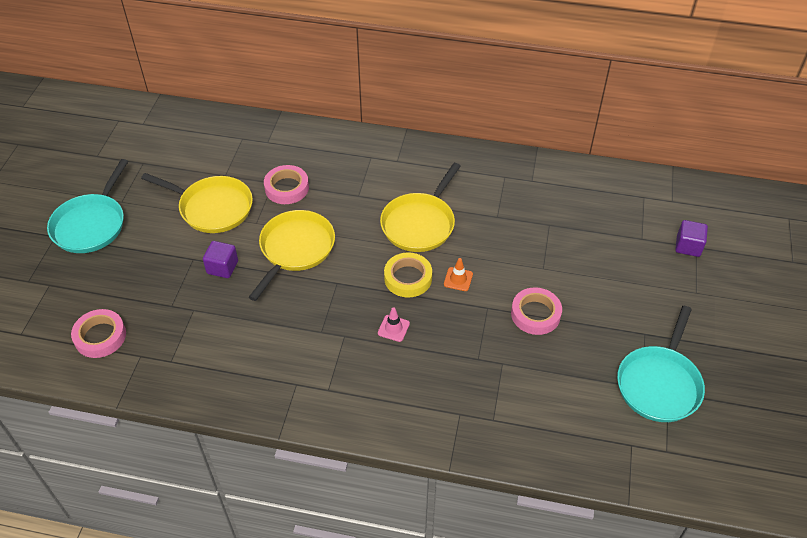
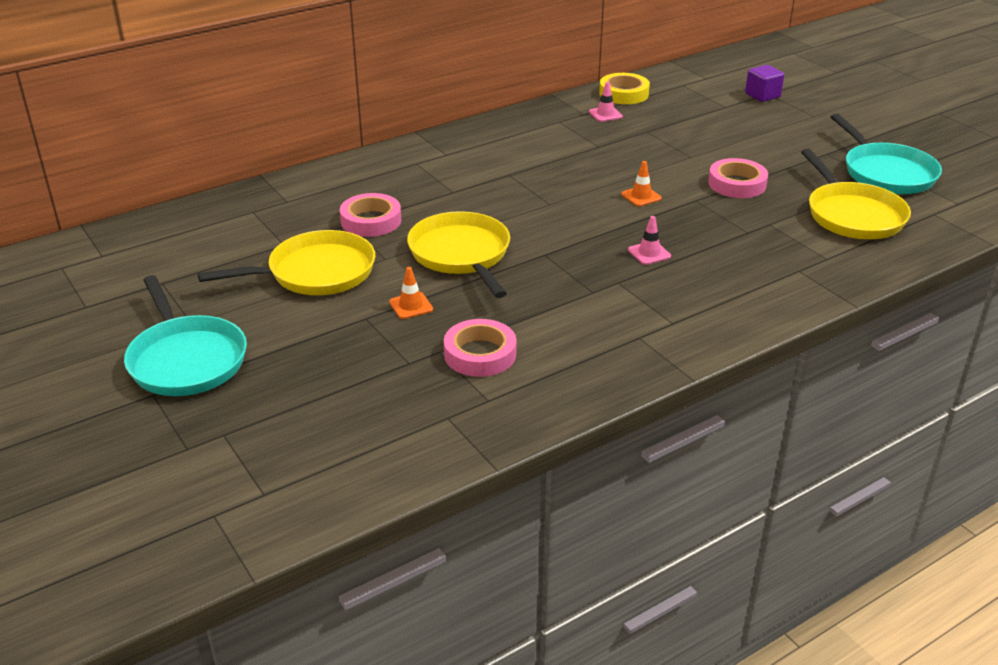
camera: 45 degrees left, 15 degrees down
pink tape [71,309,126,358] -> pink tape moved to [444,319,517,377]
purple cube [203,241,238,278] -> orange traffic cone [389,267,433,319]
yellow pan [380,163,461,252] -> yellow pan moved to [801,149,911,239]
yellow tape [384,253,432,298] -> yellow tape moved to [599,73,650,104]
none -> pink traffic cone [589,82,623,122]

